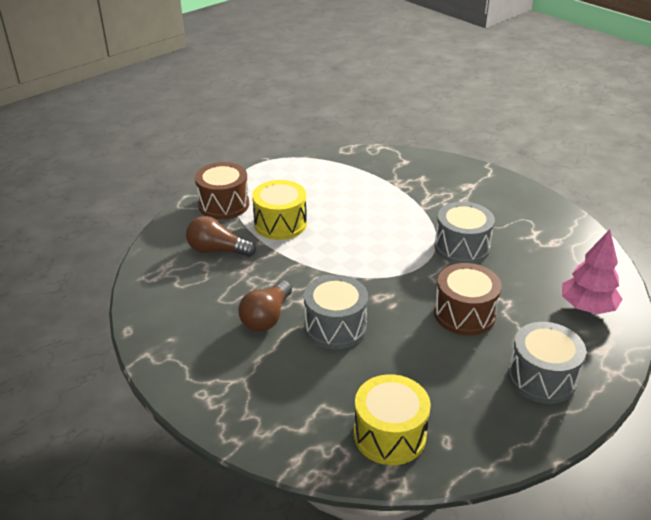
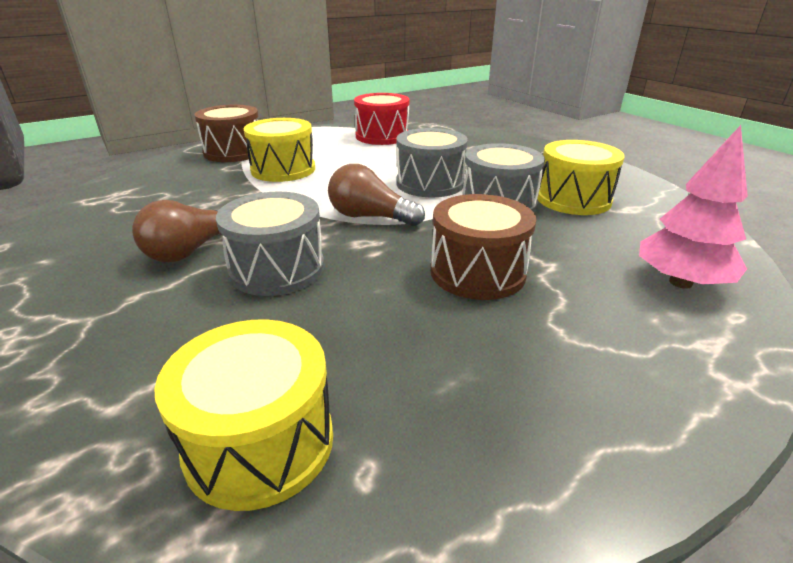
camera: 10 degrees right, 5 degrees down
brown light bulb [186,216,256,257] -> brown light bulb moved to [328,164,425,226]
grey drum [508,322,586,404] -> grey drum moved to [396,128,468,197]
none -> red drum [354,93,409,145]
none -> yellow drum [537,140,625,215]

